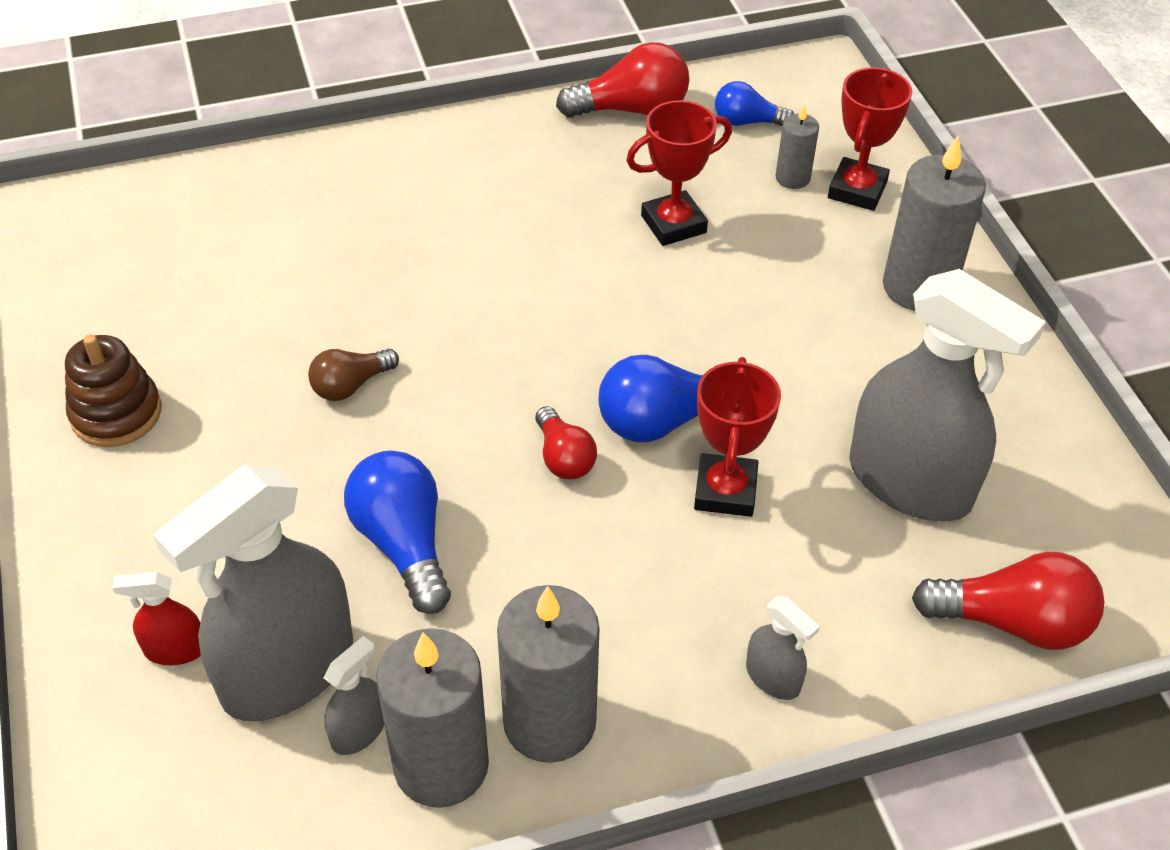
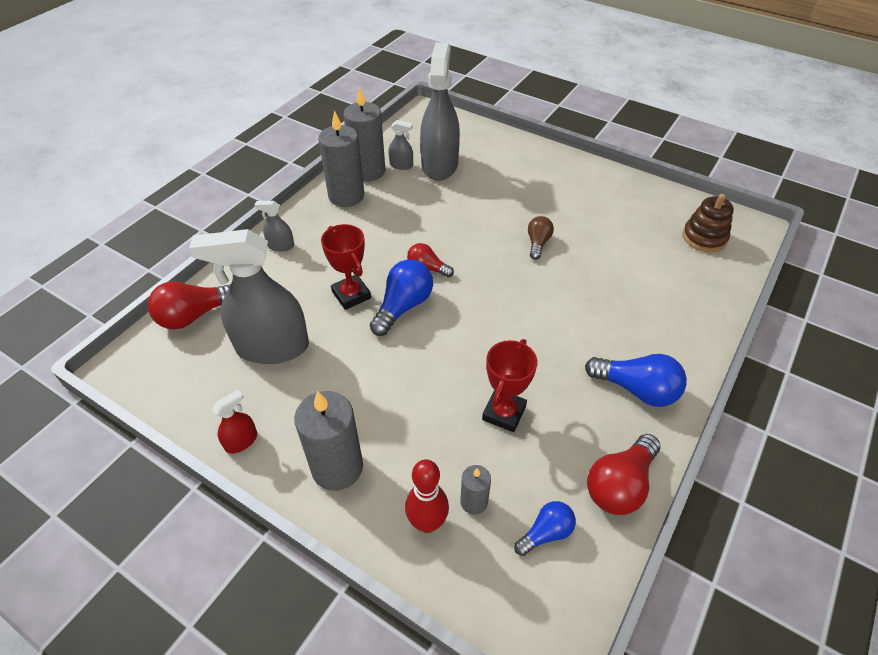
camera: 140 degrees right, 0 degrees up
brown stacking toy [65,334,161,447] -> brown stacking toy moved to [682,194,734,252]
red spray bottle [113,572,201,665] -> red spray bottle moved to [212,390,257,454]
grey spray bottle [324,636,384,755] -> grey spray bottle turned 75 degrees counterclockwise [388,120,413,170]
blue light bulb [344,450,451,614] -> blue light bulb moved to [585,354,687,407]
red trophy [828,67,912,211] -> red bowling pin [405,459,449,533]

